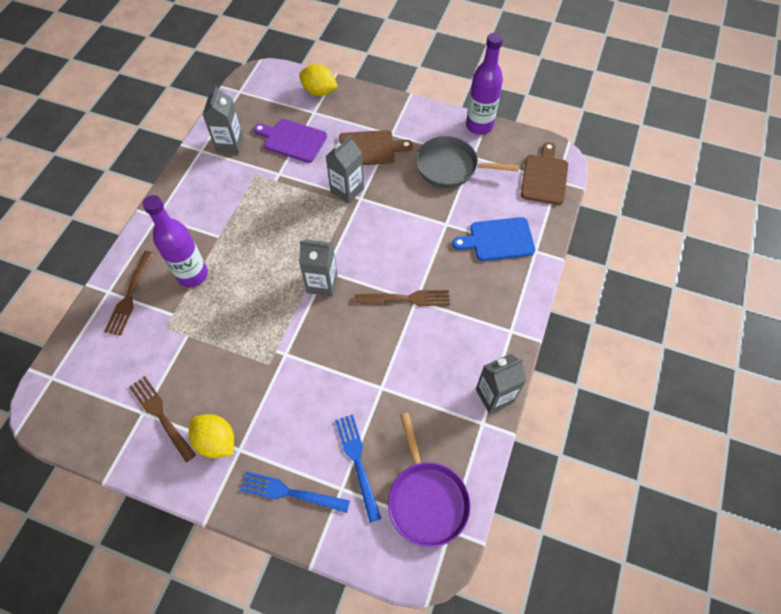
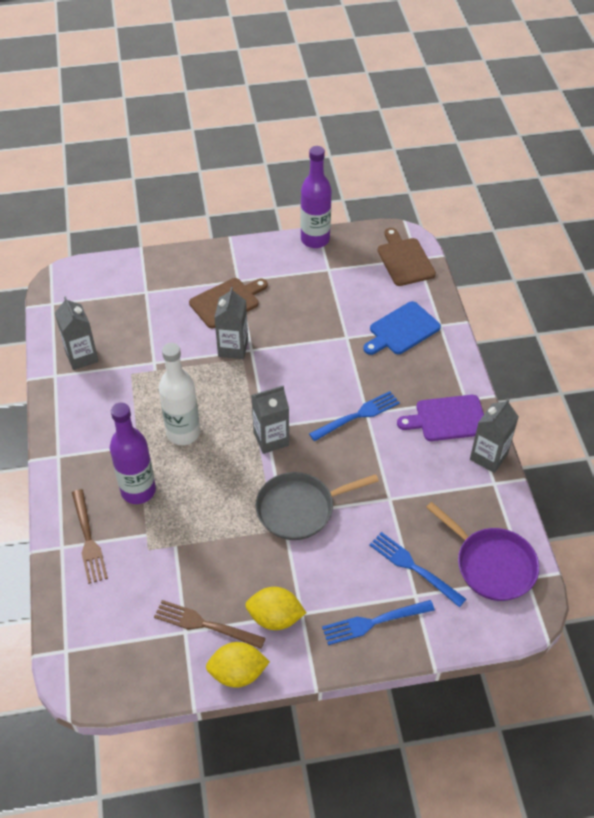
camera: 30 degrees left, 10 degrees down
purple cutting board [254,119,327,163] -> purple cutting board moved to [397,395,484,441]
yellow lemon [299,64,338,96] -> yellow lemon moved to [206,642,270,688]
brown fork [354,290,450,306] -> blue fork [309,391,400,441]
grey pan [416,136,519,188] -> grey pan moved to [256,472,379,540]
none -> white bottle [159,343,200,445]

